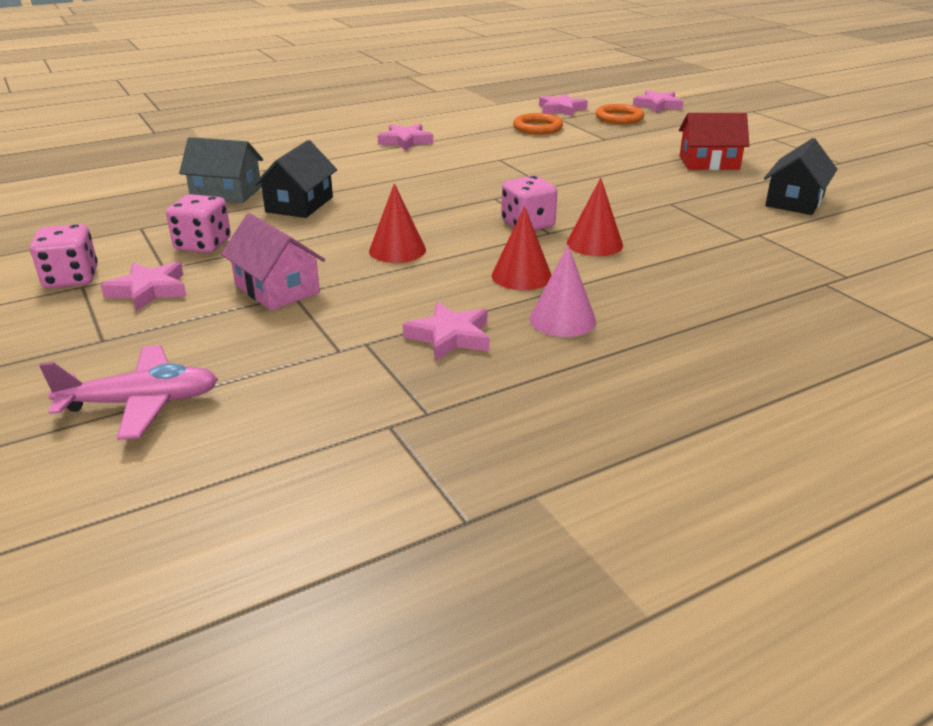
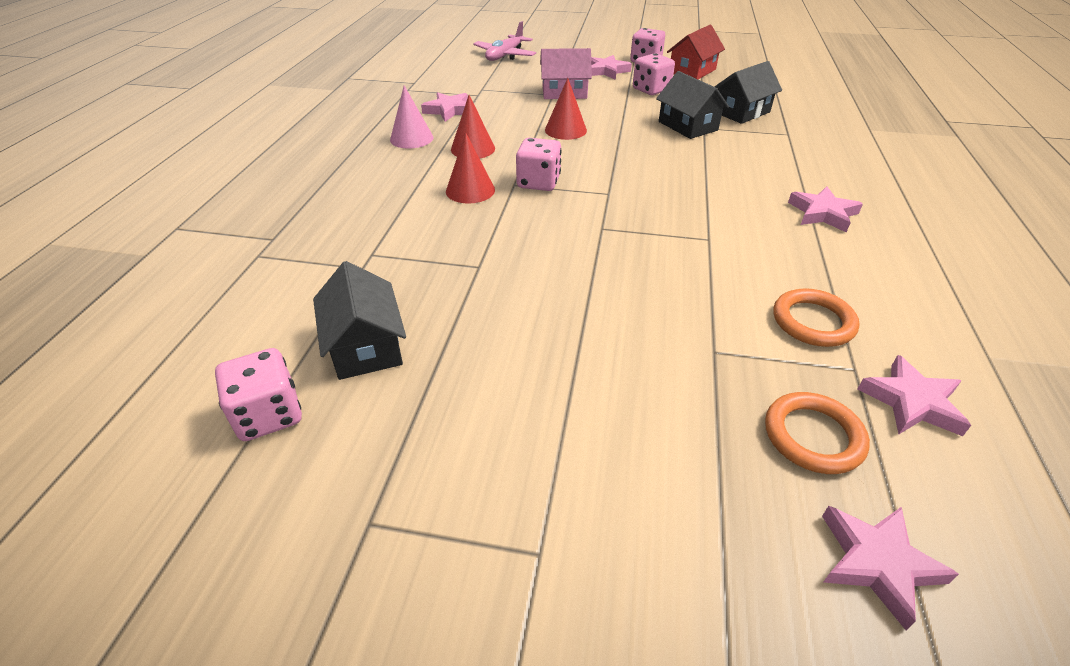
camera: 130 degrees right, 10 degrees up
grey house [179,137,263,203] -> black house [714,61,782,124]
red house [679,113,750,170] -> red house moved to [667,25,725,79]
none -> pink dice [215,348,302,441]

